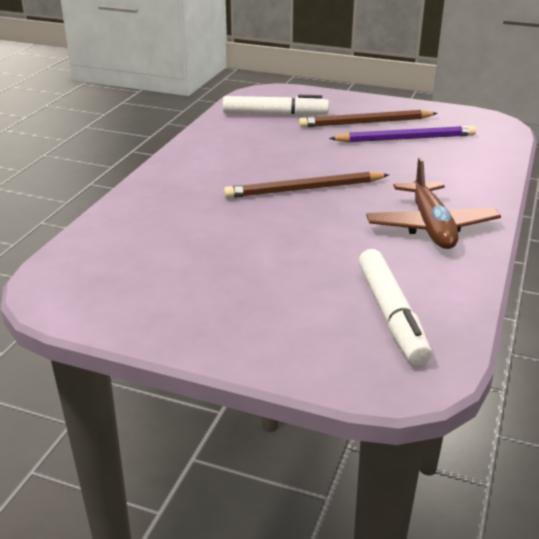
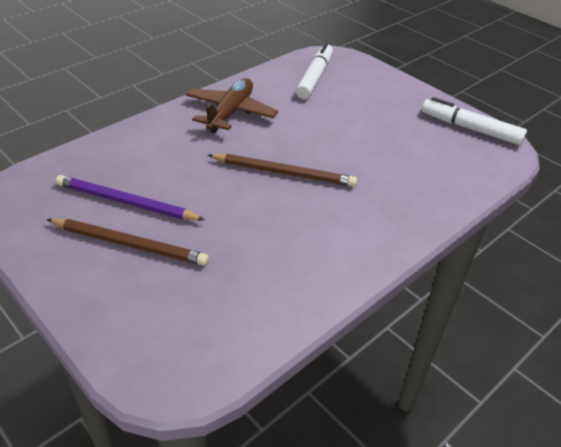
camera: 155 degrees left, 10 degrees up
white marker [223,95,329,116] -> white marker moved to [421,97,527,145]

